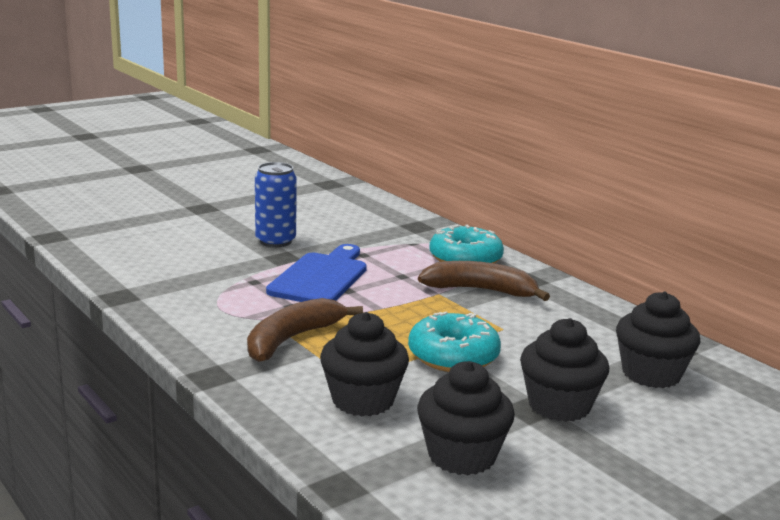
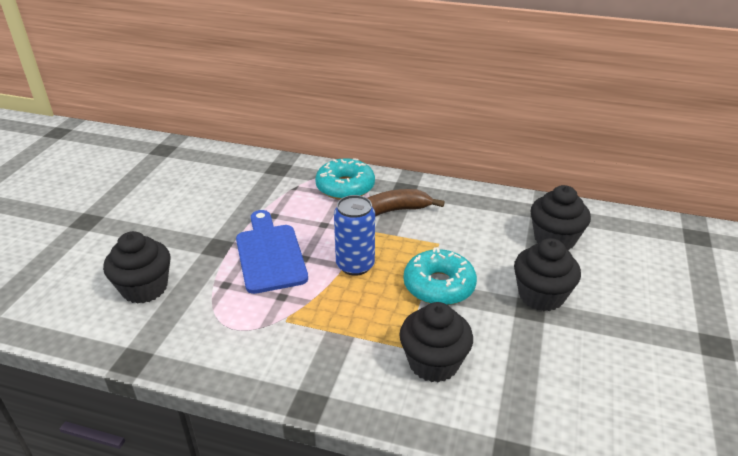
camera: 35 degrees left, 15 degrees up
brown banana [247,298,363,362] -> none
blue can [255,162,297,247] -> blue can moved to [334,195,375,276]
black cupcake [417,361,515,475] -> black cupcake moved to [103,231,171,304]

